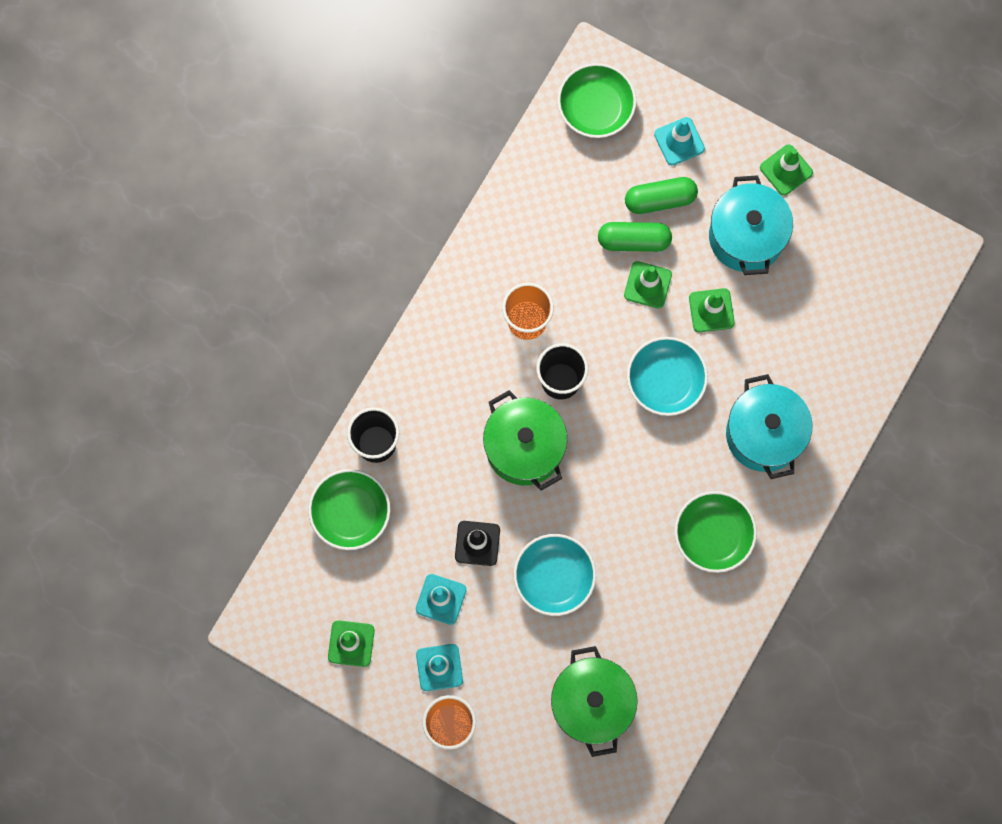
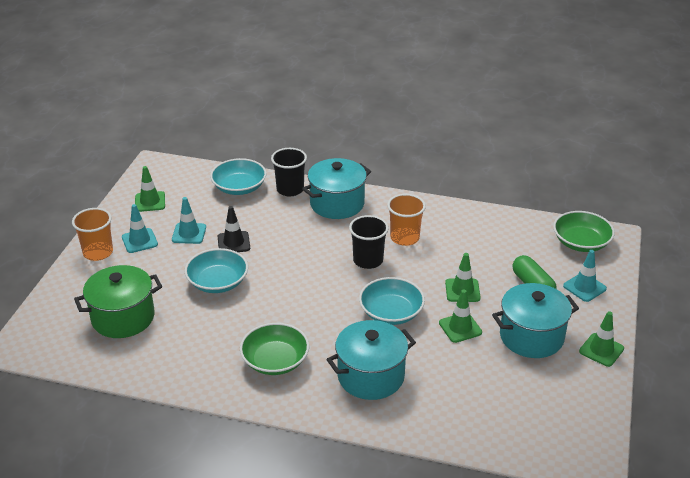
camera: 75 degrees right, 40 degrees down
green bowl [308,469,390,550] -> turquoise bowl [210,158,266,195]
green pot [483,390,567,491] -> none
green capsule [598,222,672,252] -> none
none -> turquoise pot [302,158,371,219]

